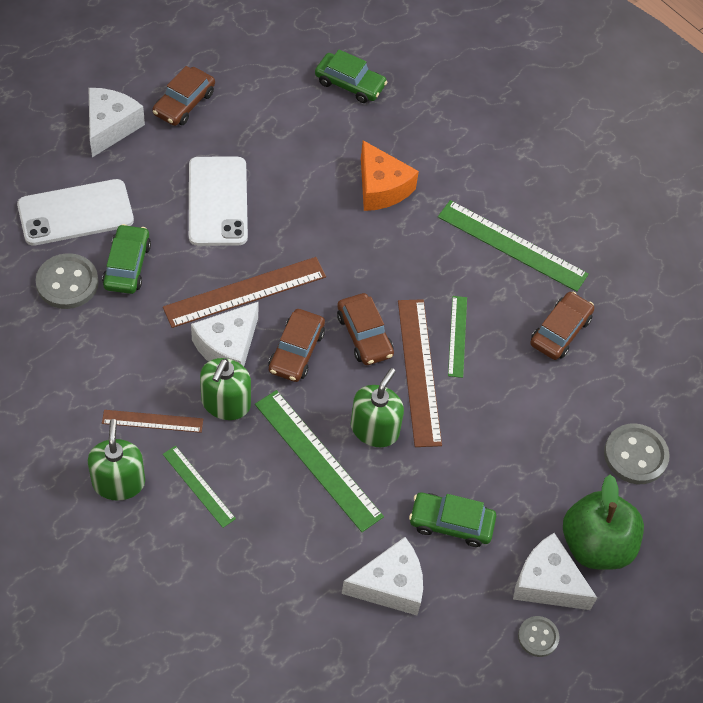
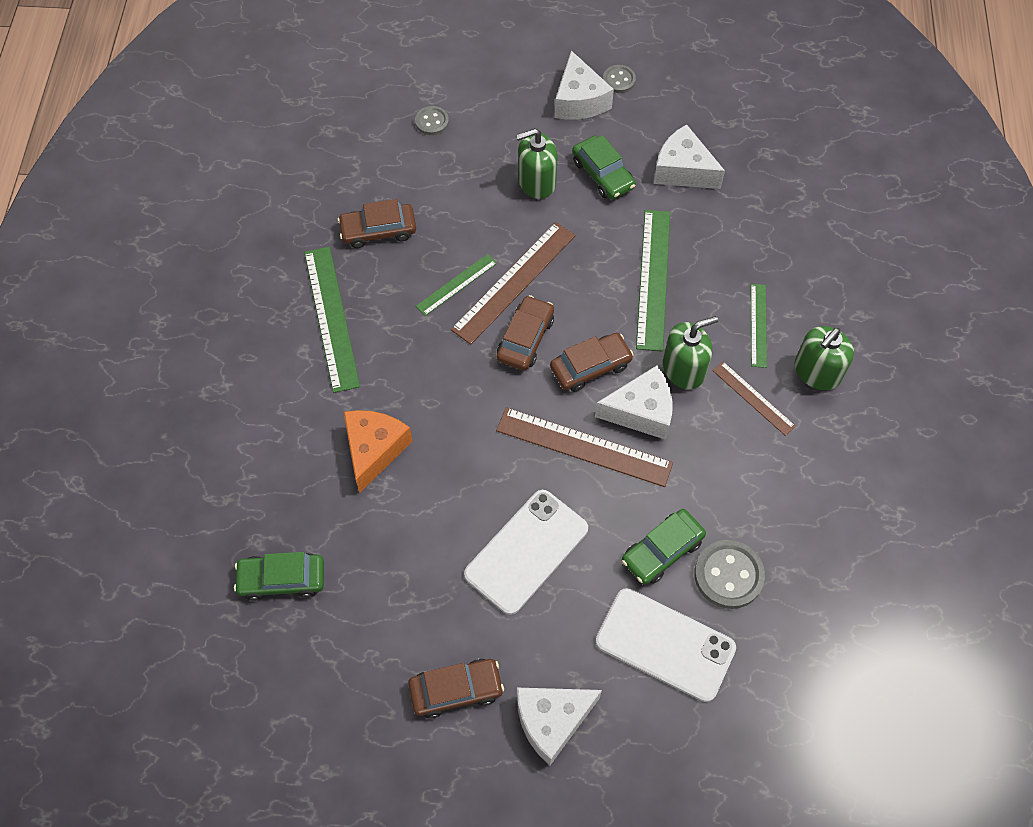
camera: 130 degrees left, 5 degrees up
green car [315,50,387,103] -> green car turned 75 degrees counterclockwise [234,552,324,601]
green soap dispenser [351,368,404,447] -> green soap dispenser moved to [516,128,558,199]
green apple [563,475,644,570] -> none
grey button [604,424,670,484] -> grey button [415,106,449,135], size x0.59

